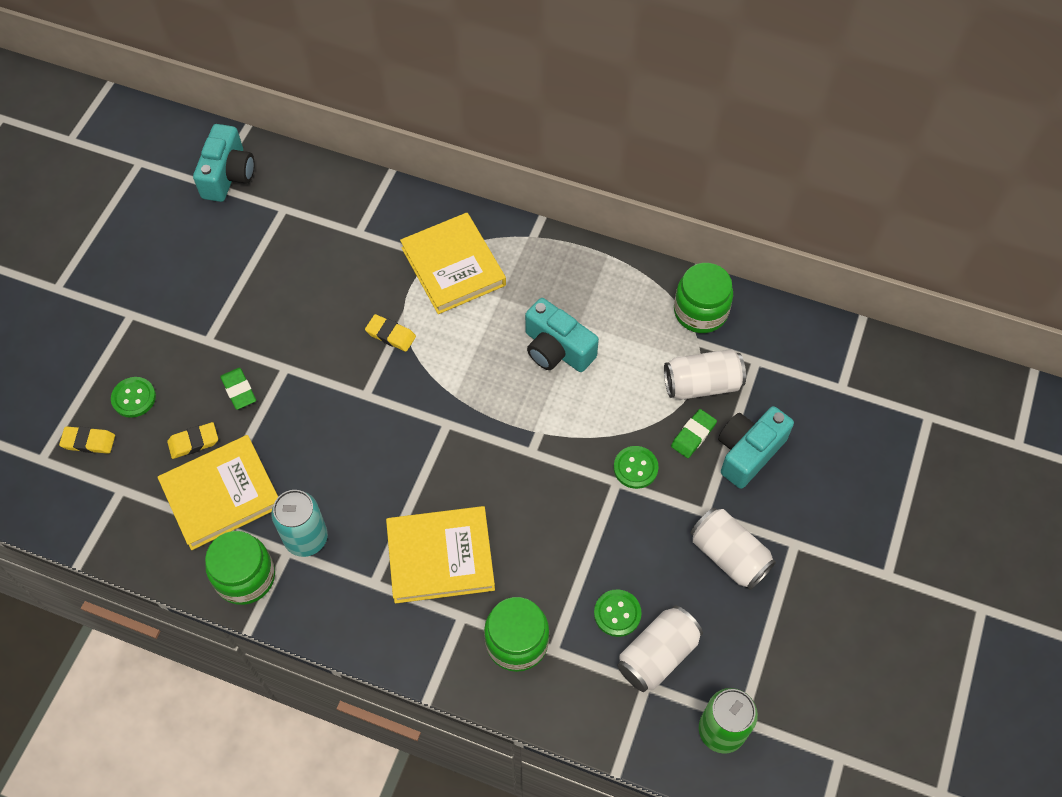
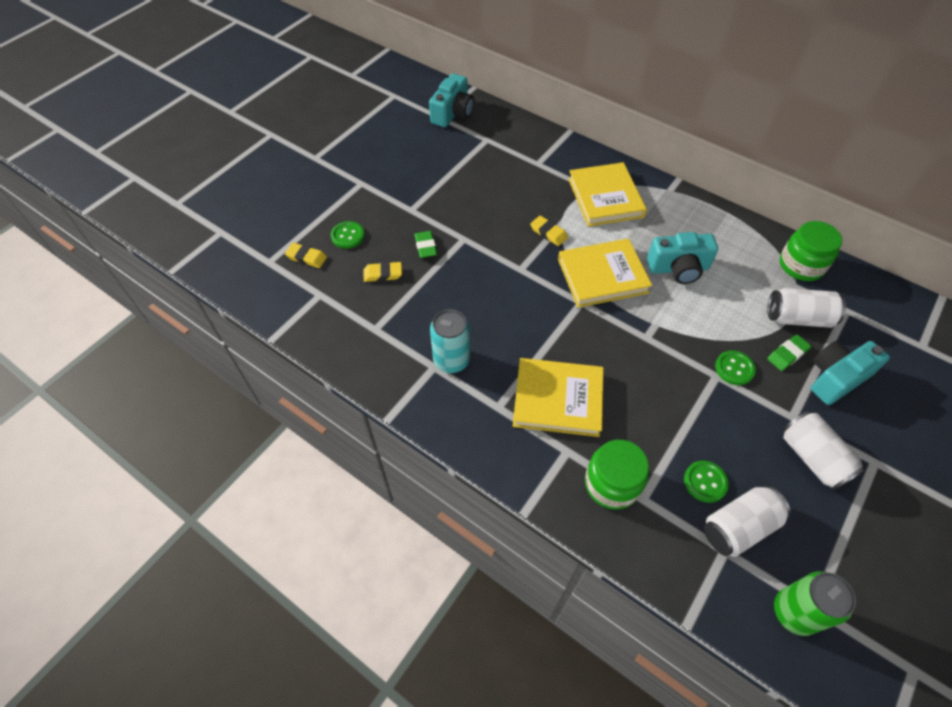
camera: 15 degrees right, 5 degrees down
yellow book [158,435,278,550] -> yellow book moved to [558,238,652,308]
green jar [205,531,275,605] -> none
turquoise camera [525,298,599,372] -> turquoise camera turned 60 degrees counterclockwise [647,232,718,284]

